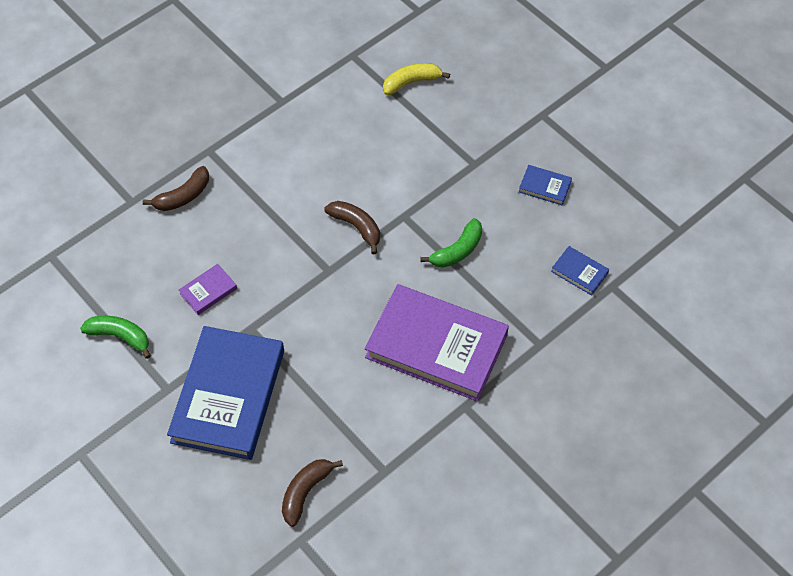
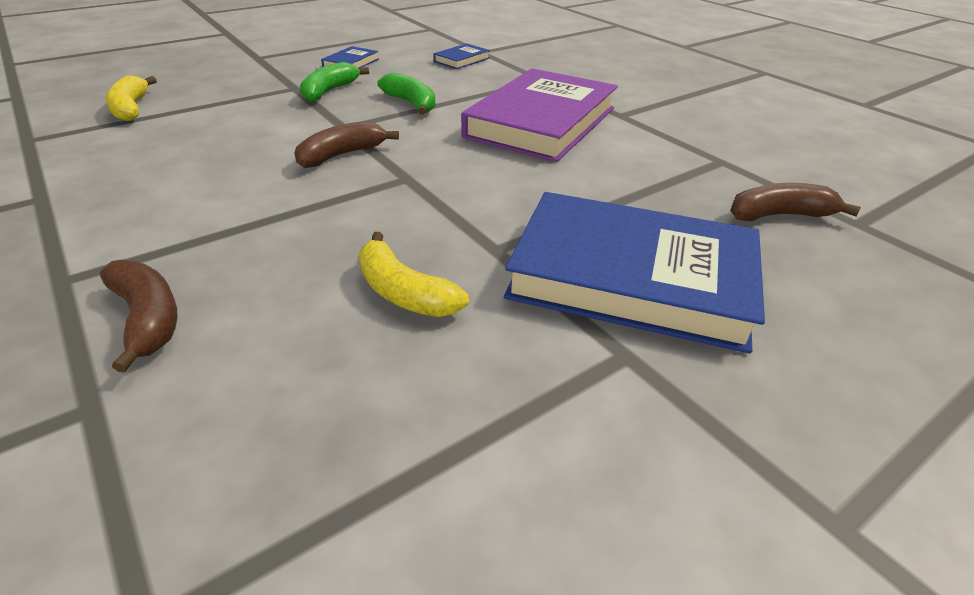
camera: 85 degrees left, 20 degrees down
green banana [80,316,151,359] -> green banana moved to [300,62,369,102]
purple book [179,264,237,315] -> yellow banana [359,232,469,317]
brown banana [282,459,343,527] -> brown banana turned 135 degrees clockwise [730,183,861,221]

